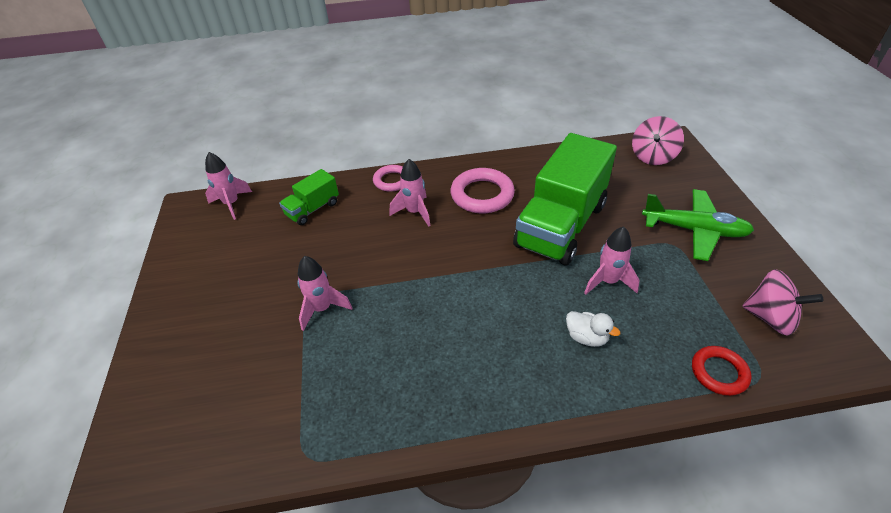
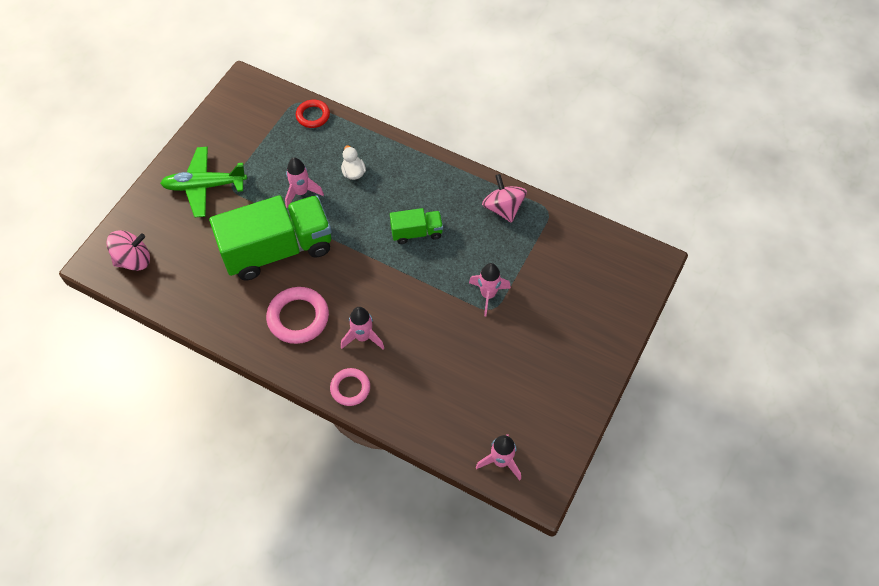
camera: 145 degrees left, 15 degrees up
green truck [279,169,339,225] -> green truck moved to [390,208,443,244]
green plane [642,189,754,261] -> green plane turned 60 degrees counterclockwise [160,147,247,217]
pink spinning top [742,269,823,336] -> pink spinning top moved to [482,174,527,223]

